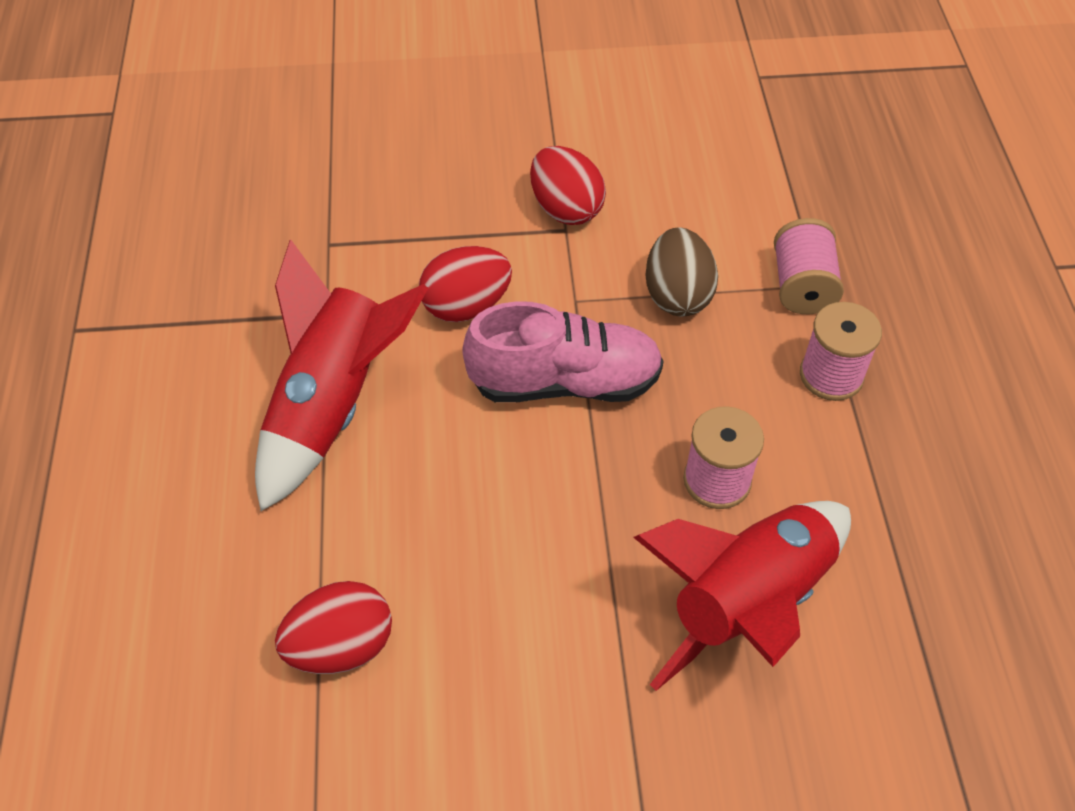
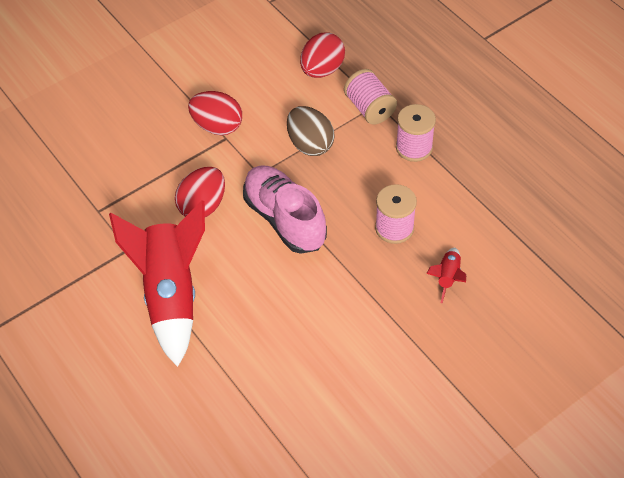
camera: 30 degrees left, 0 degrees up
red egg [275,581,392,674] -> red egg moved to [300,32,345,78]
pink shoe [462,301,664,403] -> pink shoe turned 90 degrees counterclockwise [243,166,327,254]
red rocket [633,501,851,691] -> red rocket [426,248,466,303], size x0.42

